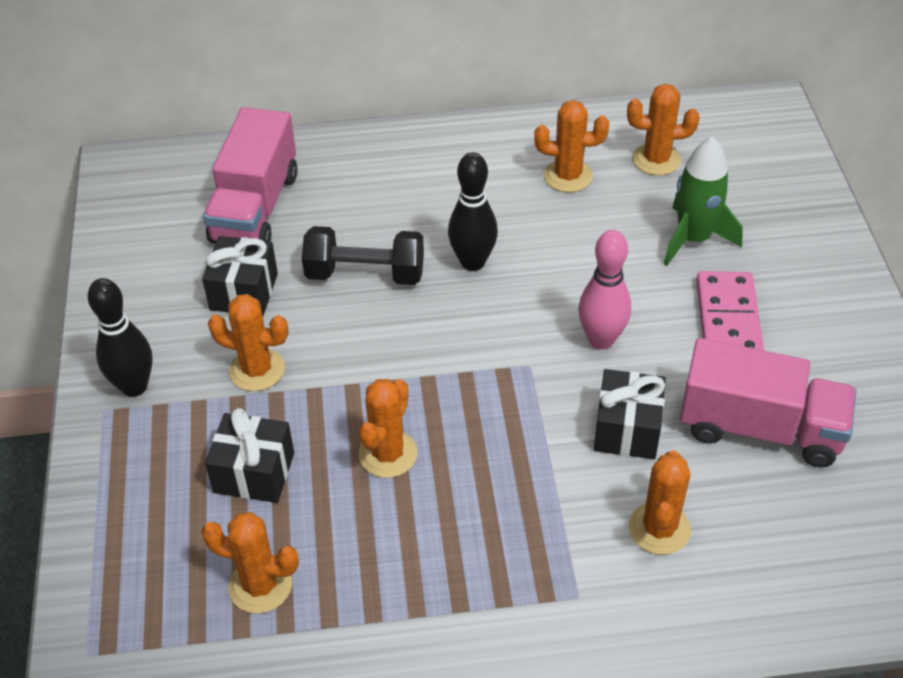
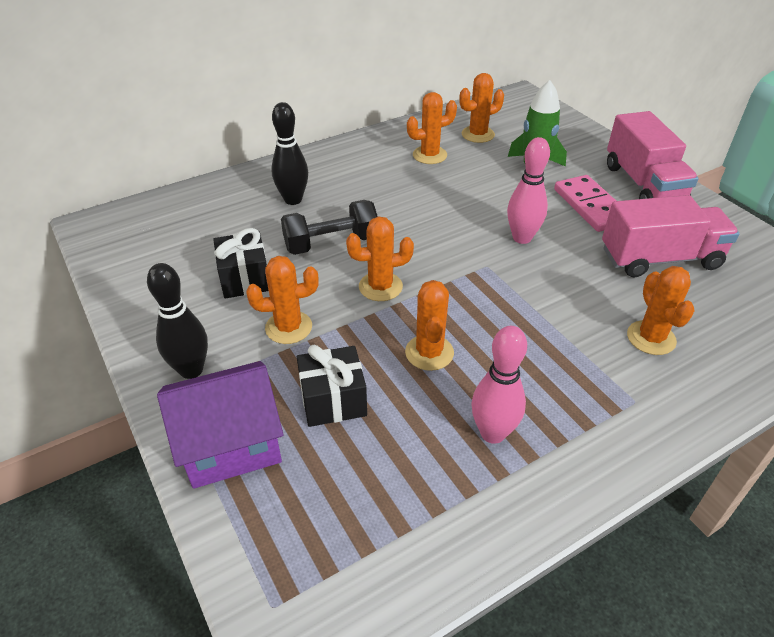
camera: 25 degrees left, 5 degrees down
orange cactus [201,512,299,614] -> orange cactus moved to [346,217,414,301]
pink truck [203,107,297,243] -> pink truck moved to [607,111,698,199]
black bowling pin [448,152,498,271] -> black bowling pin moved to [271,102,308,205]
black gift [594,369,666,459] -> none
none -> purple house [157,361,283,489]
none -> pink bowling pin [471,326,527,444]

